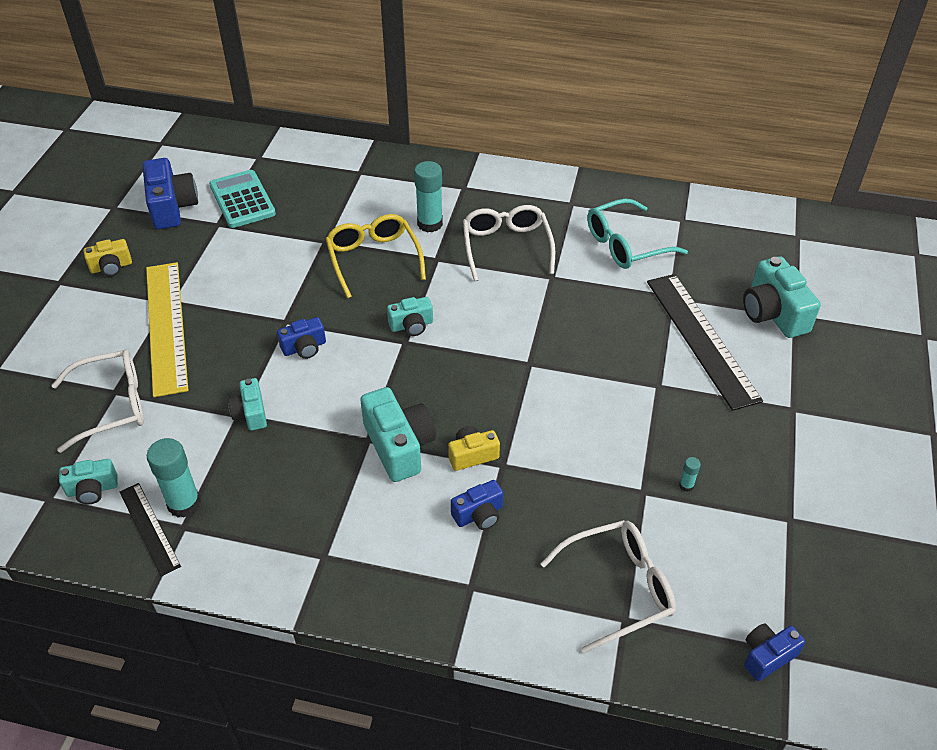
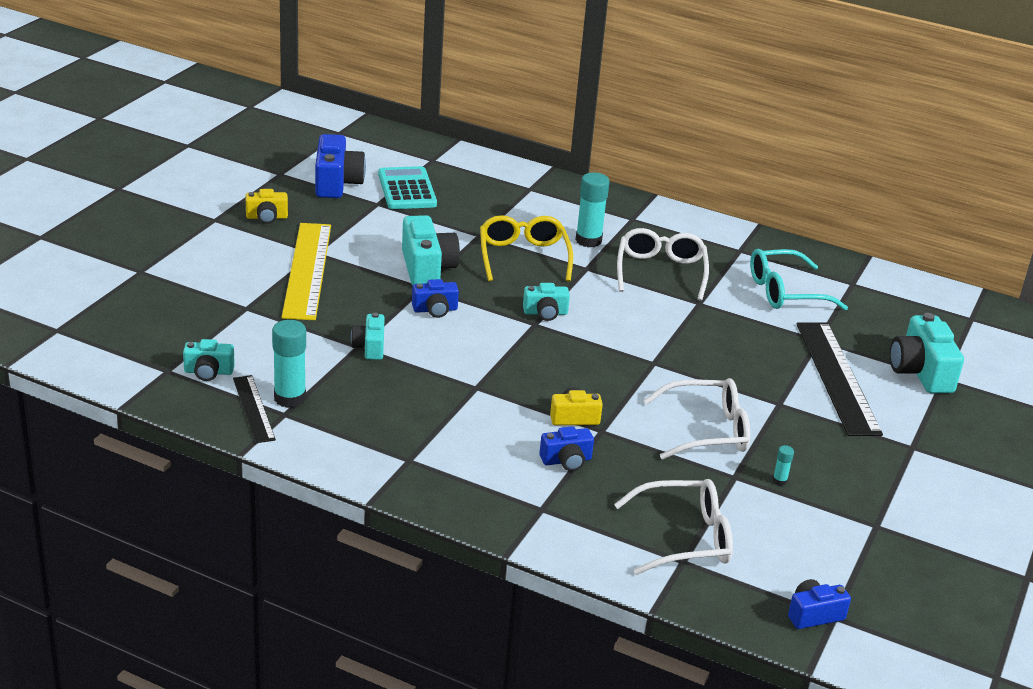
camera: 10 degrees right, 15 degrees down
white glasses [51,349,144,453] -> white glasses moved to [643,378,750,460]
turquoise camera [360,387,436,482] -> turquoise camera moved to [402,215,460,286]

